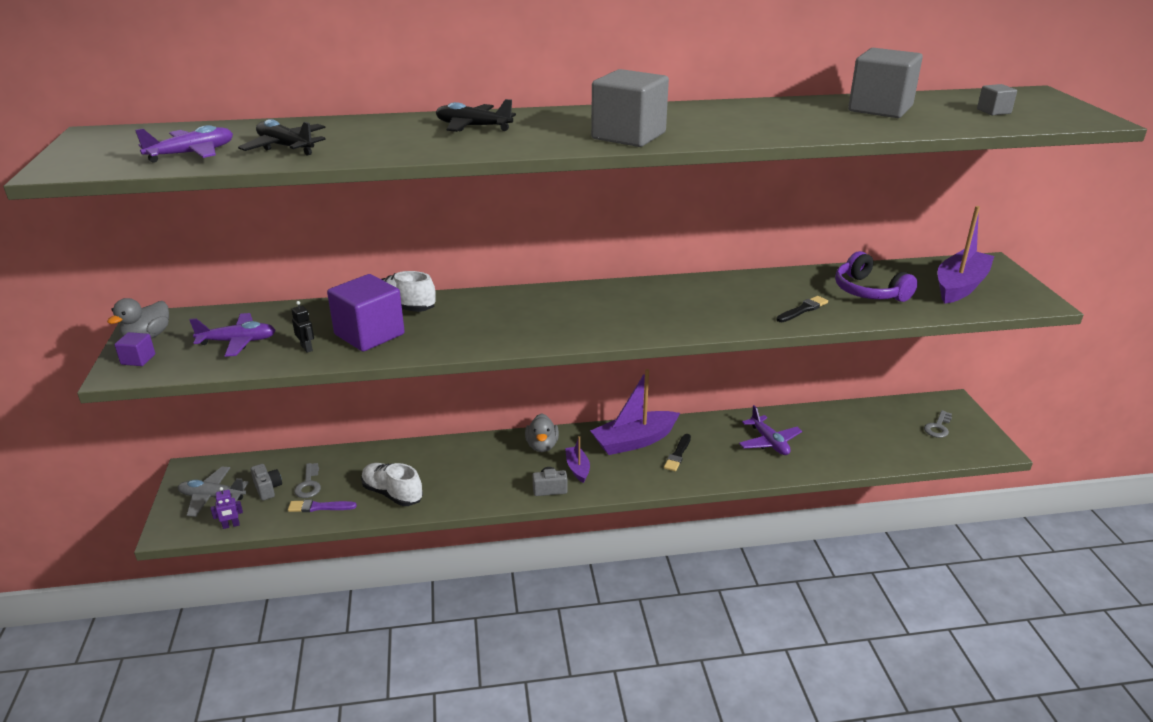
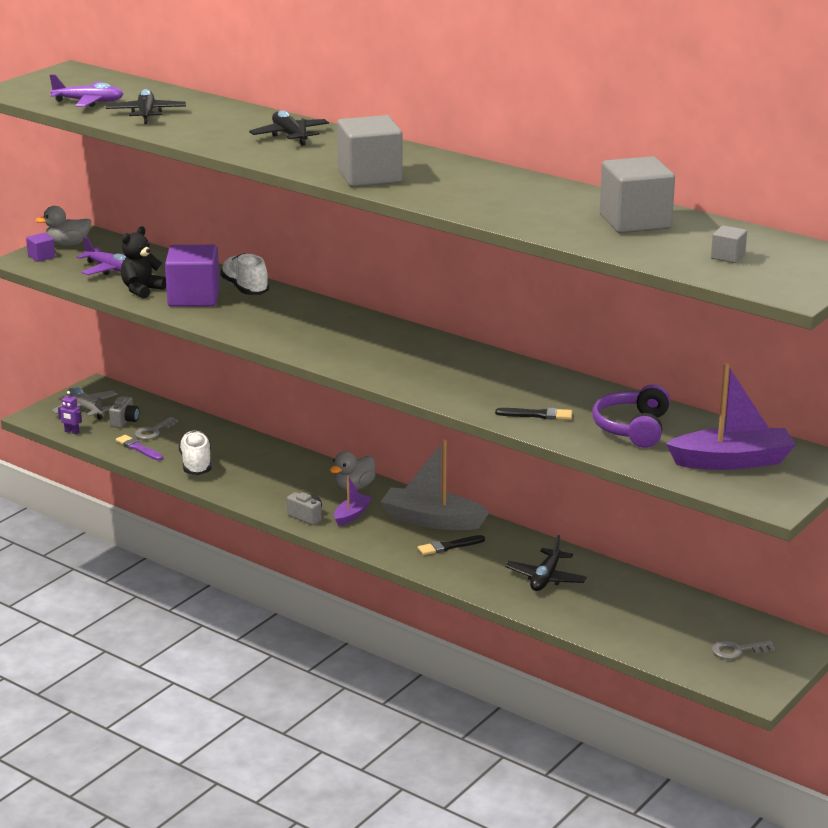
camera: 45 degrees right, 5 degrees down
black robot [291,301,314,353] -> black teddy bear [121,226,166,299]
purple boat [590,369,680,455] -> grey boat [381,439,489,530]
purple plane [739,405,802,455] -> black plane [505,535,587,591]

